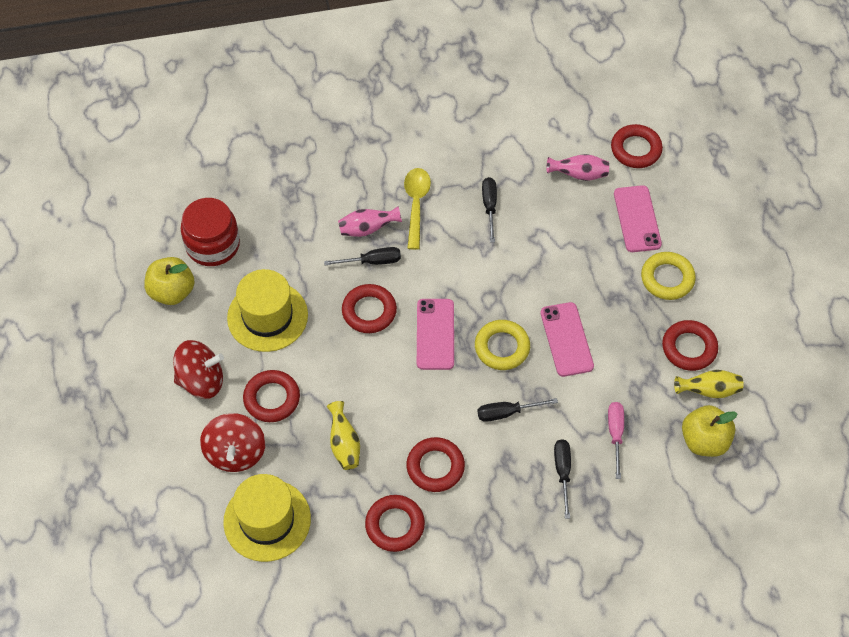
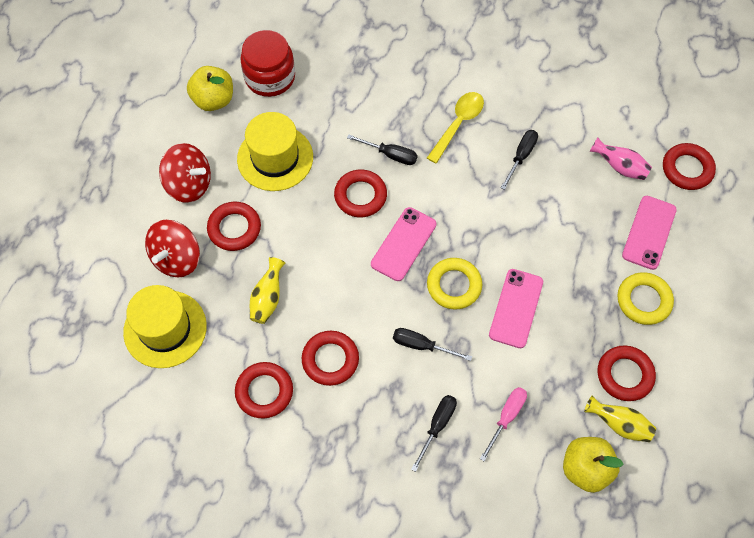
camera: 30 degrees right, 5 degrees up
pink vase [338,206,402,237] -> none

